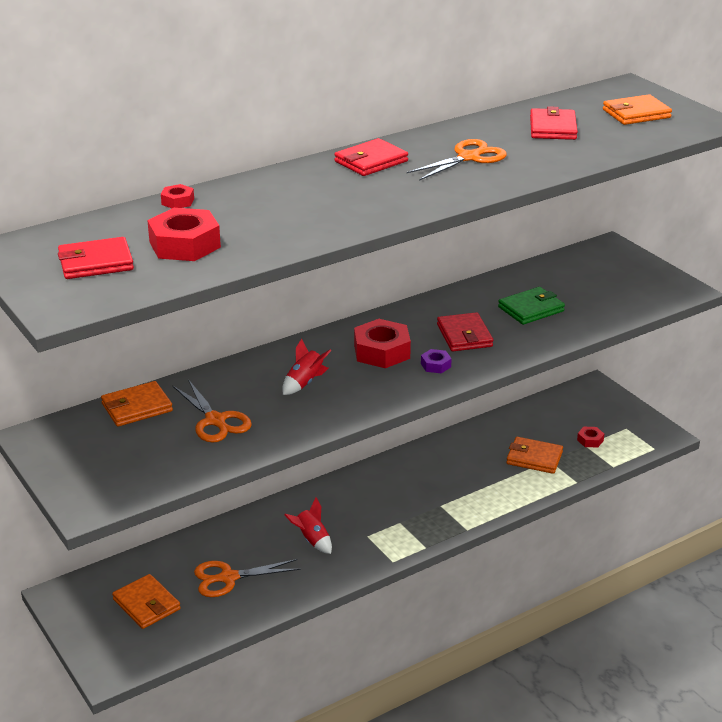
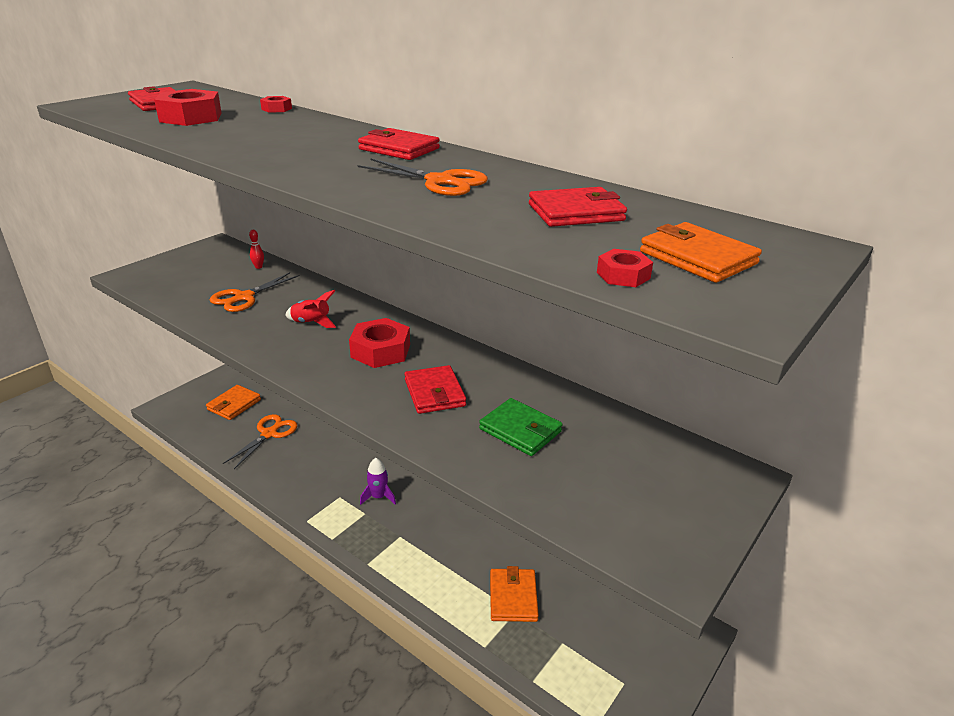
camera: 70 degrees right, 0 degrees up
orange wallet [101,381,173,426] -> red bowling pin [249,230,264,269]
orange scissors [194,559,301,597] -> orange scissors turned 60 degrees clockwise [223,414,297,469]
red rocket [284,497,332,554] -> none
purple nut [421,349,452,373] -> none
red wallet [437,312,493,351] -> red wallet turned 75 degrees counterclockwise [404,365,466,414]
red nut [577,427,604,448] -> red nut moved to [597,249,653,287]
none -> purple rocket [360,458,396,505]

